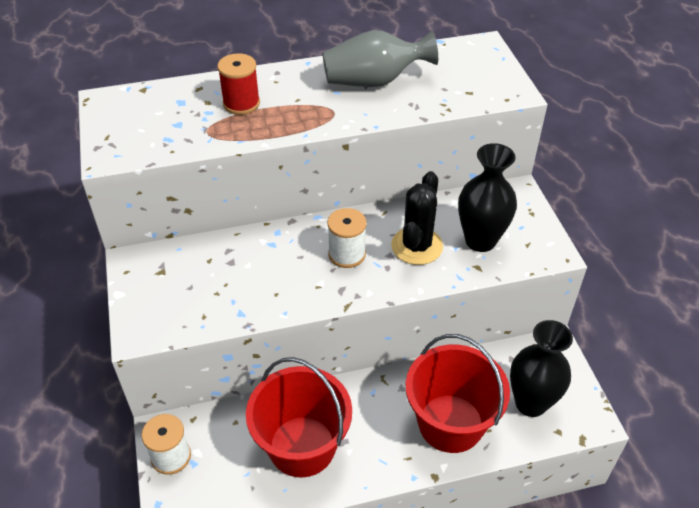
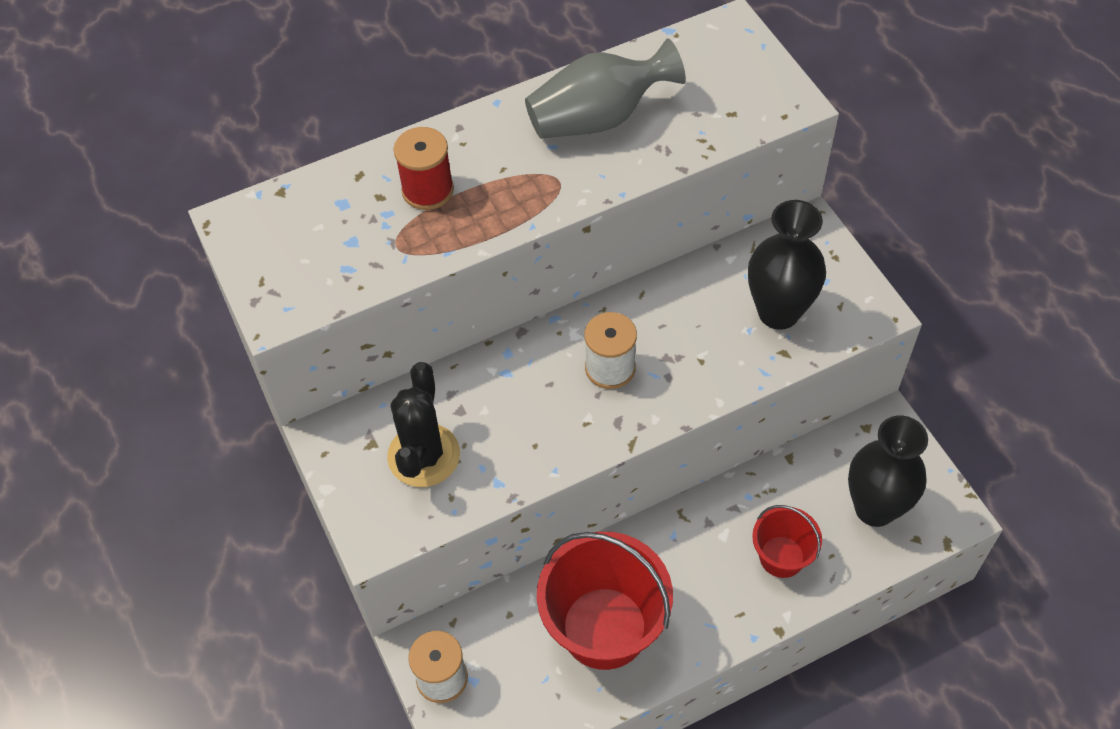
camera: 10 degrees left, 10 degrees up
black cactus [391,171,443,265] -> black cactus moved to [387,362,460,487]
red bucket [406,334,510,453] -> red bucket [752,505,822,578], size x0.53

